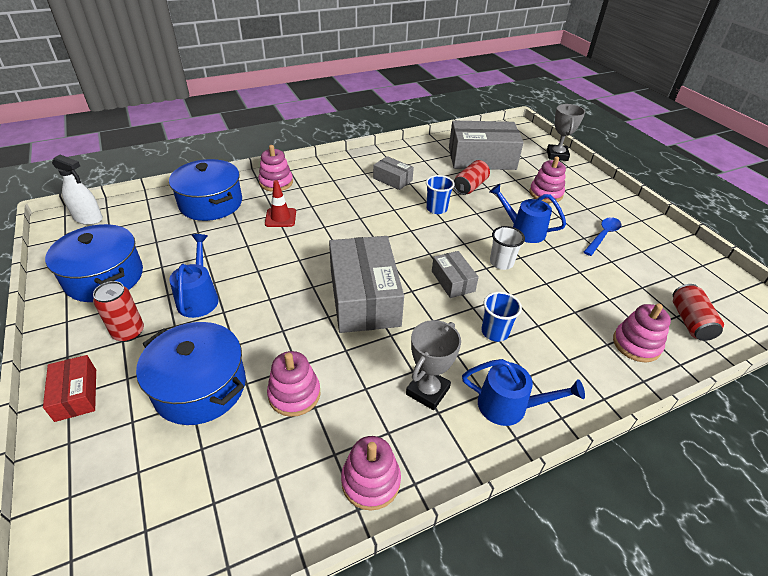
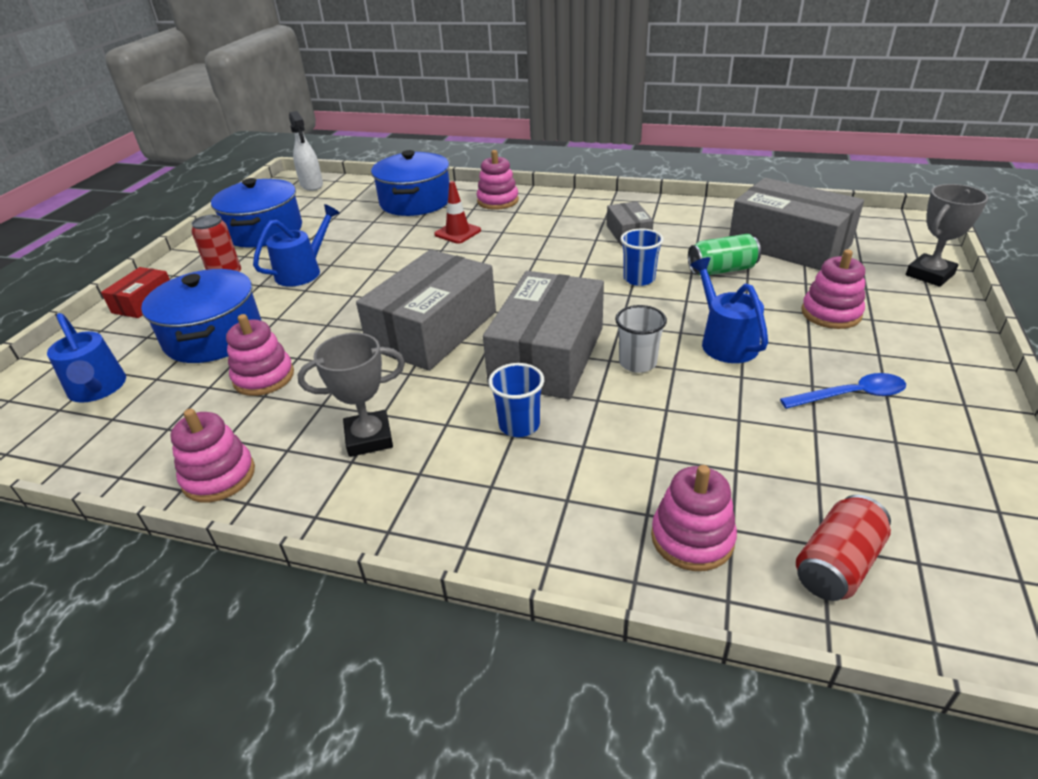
camera: 45 degrees right, 5 degrees down
grey box [432,251,479,298] -> grey box [483,271,604,400], size x2.02
red can [454,160,490,195] -> green can [688,234,761,275]
blue watering can [462,359,585,426] -> blue watering can moved to [47,313,126,403]

